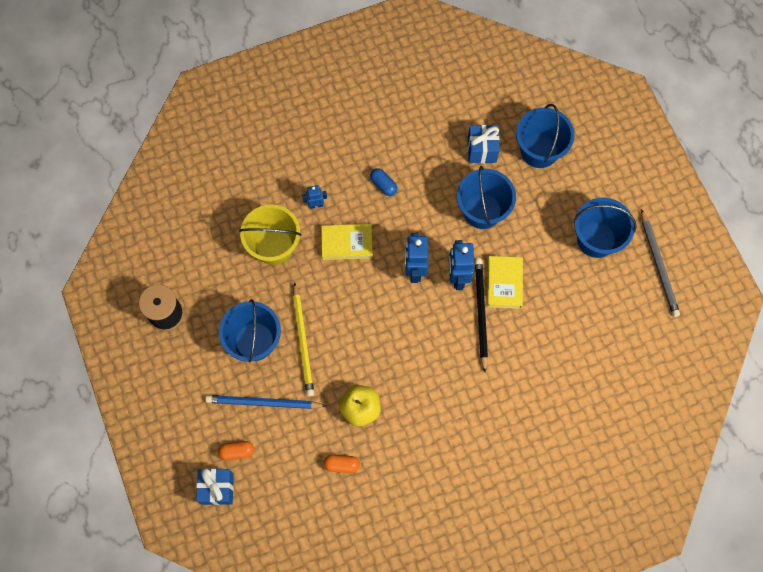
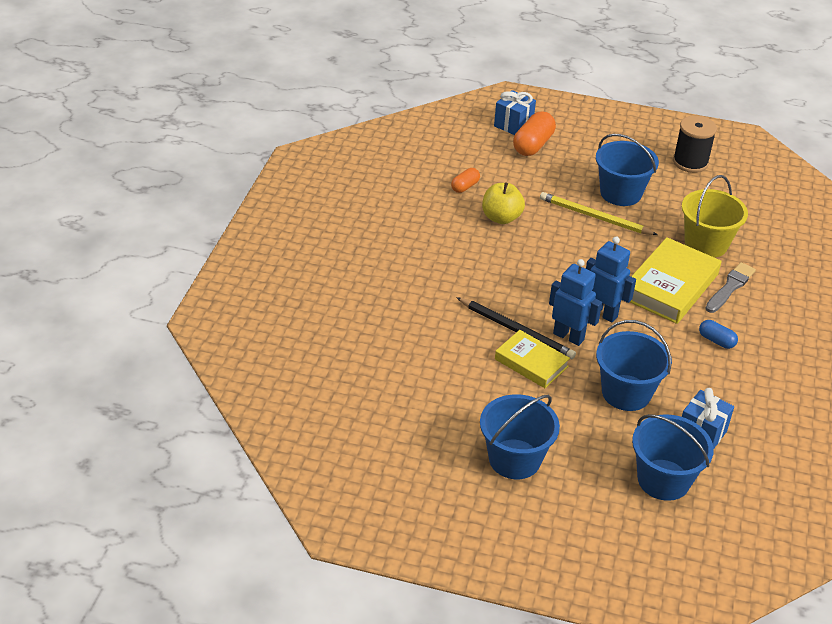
camera: 125 degrees right, 30 degrees down
blue pencil [205,395,327,409] -> none
orange capsule [218,441,254,460] -> orange capsule [513,111,556,156], size x1.77
blue robot [302,185,327,209] -> grey brush [705,262,756,313]
yellow book [321,224,373,260] -> yellow book [630,237,721,324], size x1.61
blue capsule [370,168,398,196] -> blue capsule turned 45 degrees clockwise [699,320,738,349]
grey pencil [641,209,680,317] -> none

